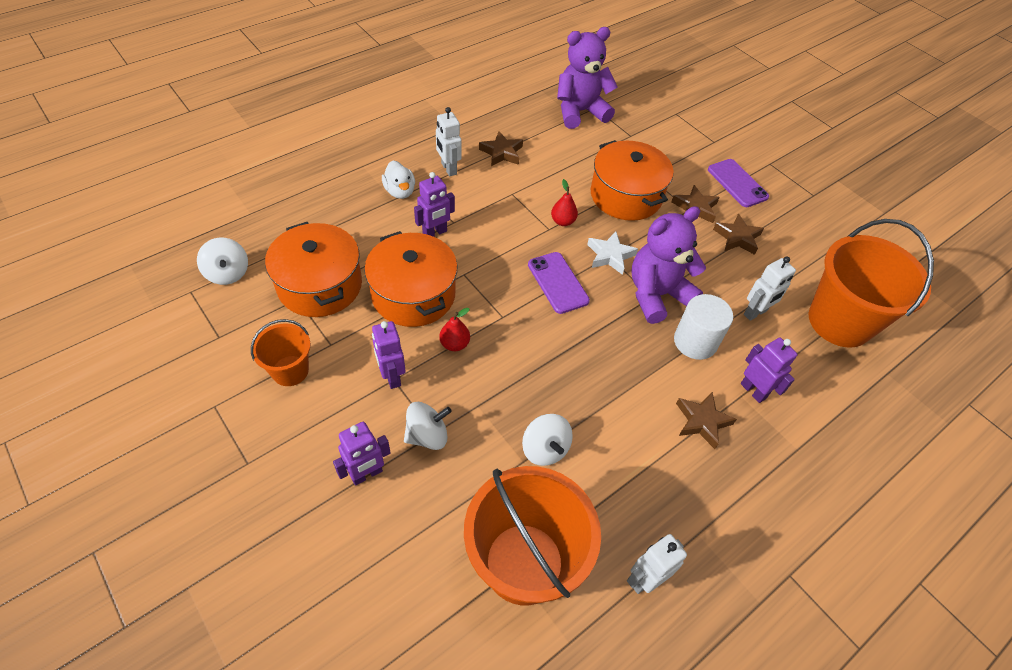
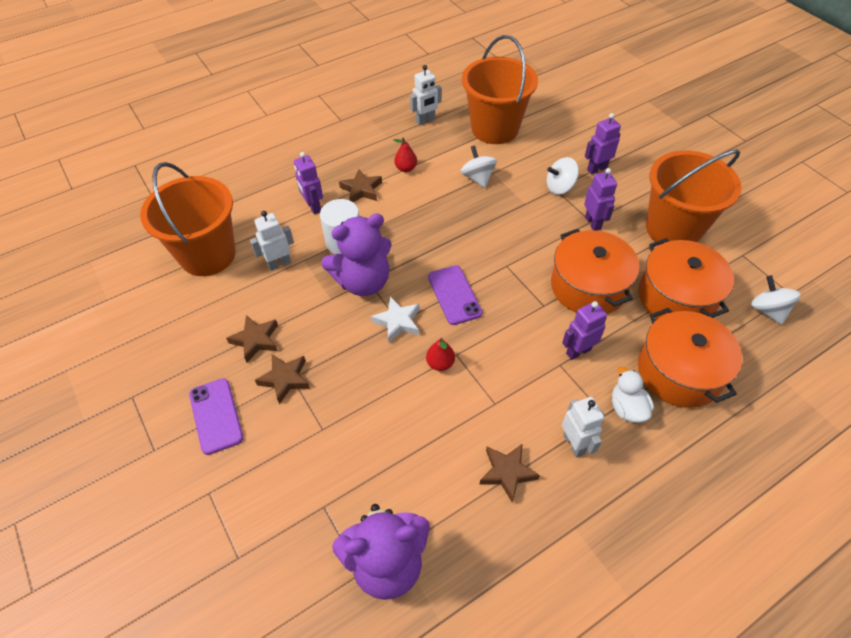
camera: 170 degrees left, 0 degrees up
orange bucket [251,319,310,386] -> orange bucket [646,149,742,245], size x1.93
red pear [439,308,470,351] -> red pear moved to [394,138,417,172]
orange pot [591,140,674,221] -> orange pot moved to [638,308,742,408]

